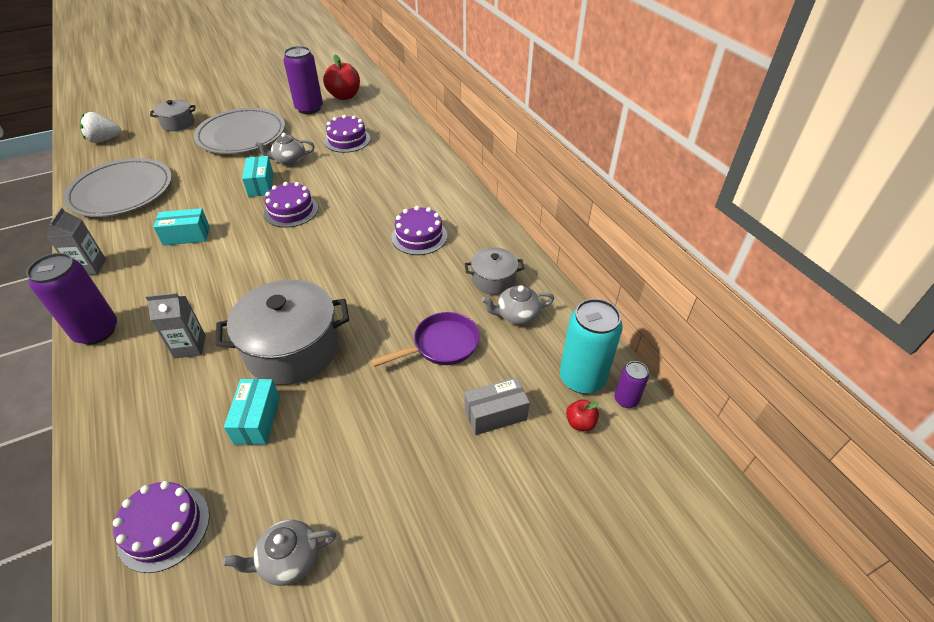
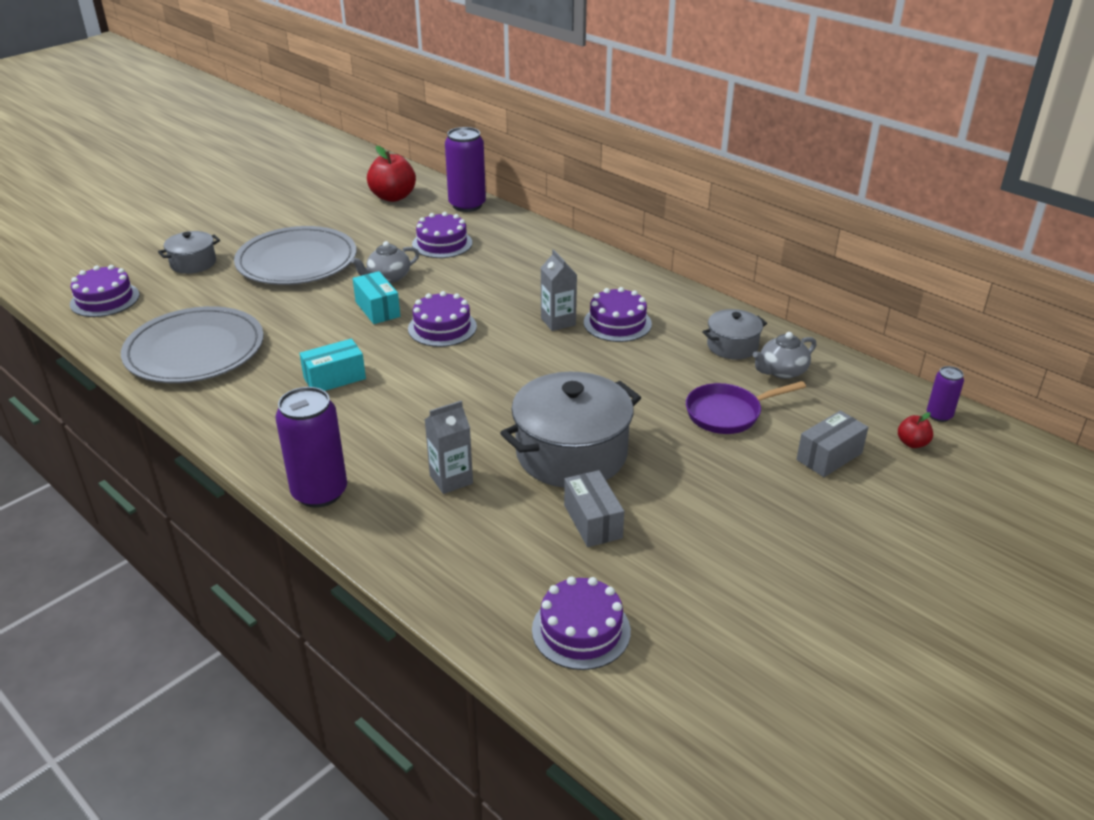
camera: 20 degrees left, 10 degrees down
grey carton [46,207,106,275] -> grey carton moved to [541,249,577,331]
white strawberry [80,112,121,143] -> purple cake [70,265,139,317]
grey teapot [223,520,336,586] -> none
turquoise box [224,379,280,445] -> grey box [564,470,624,547]
purple can [283,46,323,114] -> purple can moved to [445,127,486,212]
purple pan [371,312,480,367] -> purple pan turned 150 degrees counterclockwise [686,381,806,434]
turquoise can [560,299,623,394] -> none

